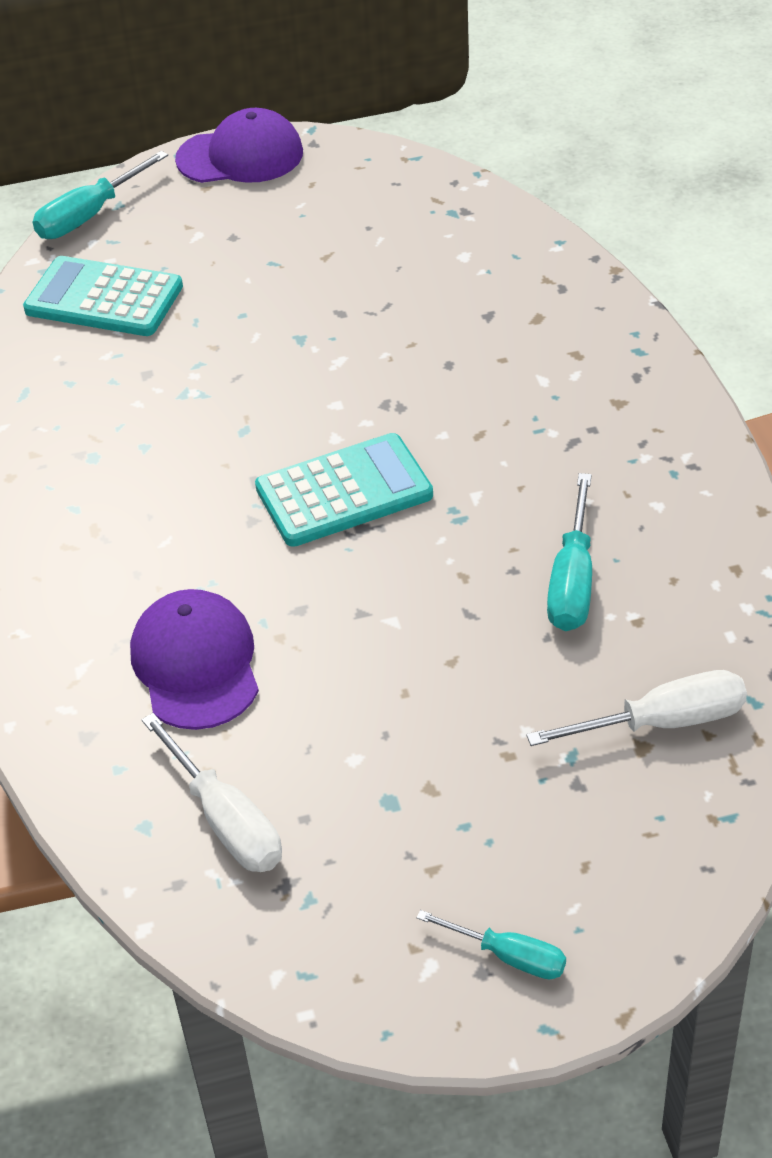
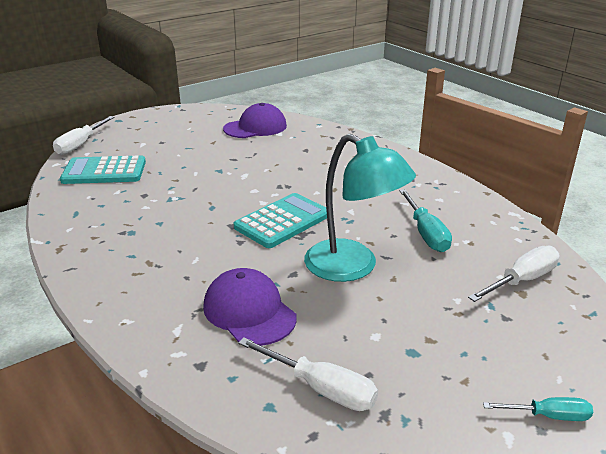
camera: 25 degrees left, 15 degrees down
turquoise screwdriver [33,151,168,239] -> white screwdriver [53,116,115,155]
purple cap [175,108,303,183] -> purple cap moved to [223,103,287,138]
none -> turquoise lamp [304,134,416,282]

